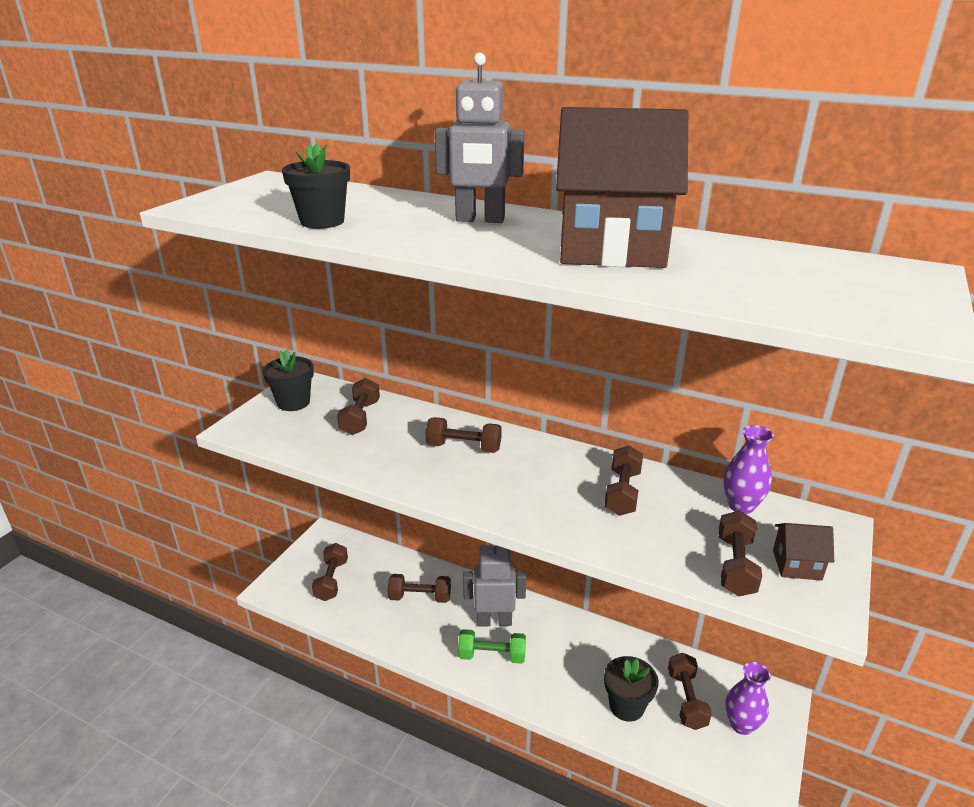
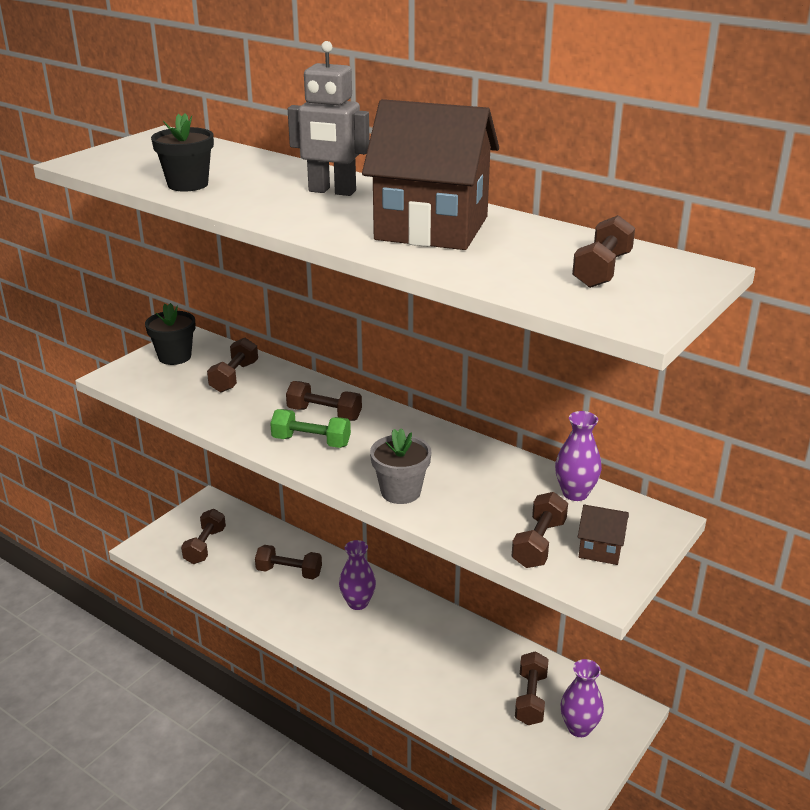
camera: 10 degrees right, 0 degrees up
green dumbbell [458,629,526,664] -> green dumbbell moved to [270,409,351,448]
grey robot [463,544,526,626] -> purple vase [339,540,376,610]
brown dumbbell [604,445,643,516] -> brown dumbbell moved to [572,215,635,288]
black flower pot [604,656,659,722] -> none
none -> grey flower pot [370,428,431,504]

